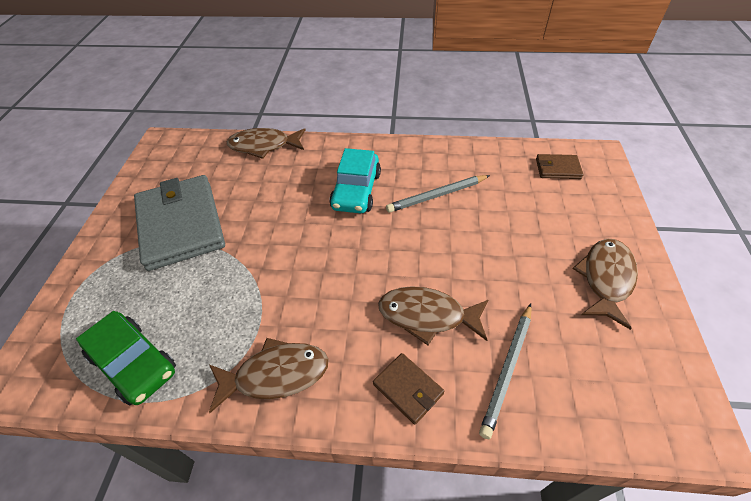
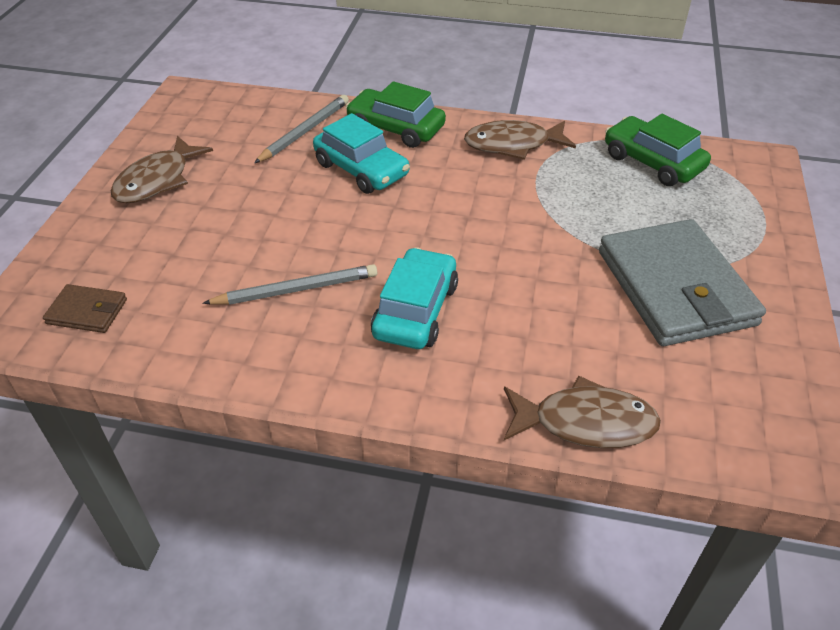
camera: 175 degrees left, 5 degrees down
brown wallet [373,353,444,425] -> green car [346,81,446,148]
brown fish [378,286,488,345] -> turquoise car [313,113,410,194]

